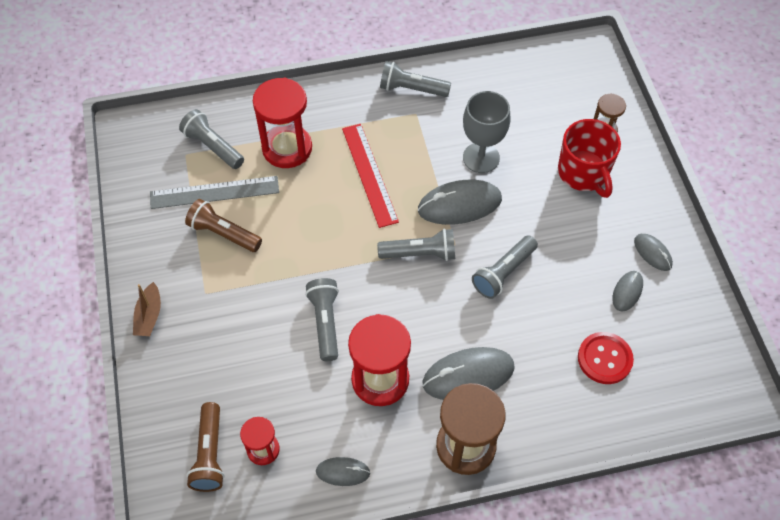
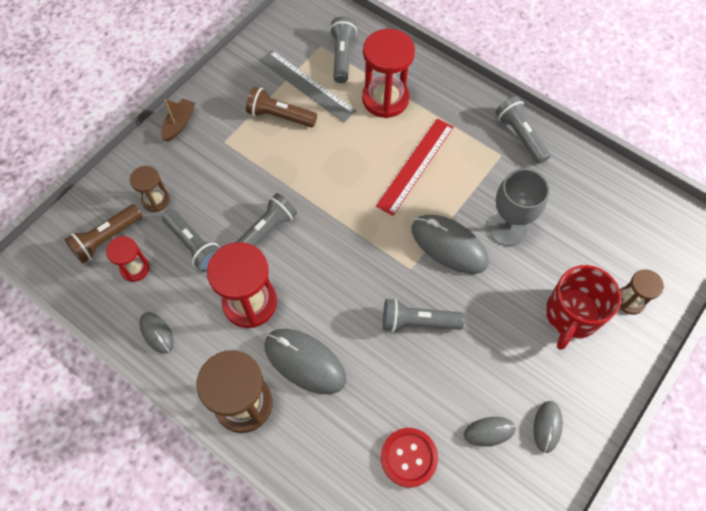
camera: 50 degrees right, 5 degrees up
brown boat [133,282,161,336] -> brown boat turned 150 degrees clockwise [161,98,195,142]
brown flashlight [185,199,262,252] -> brown flashlight turned 60 degrees counterclockwise [246,87,317,127]
grey flashlight [377,228,455,261] -> grey flashlight moved to [162,209,220,273]
none -> brown hourglass [130,166,170,212]

